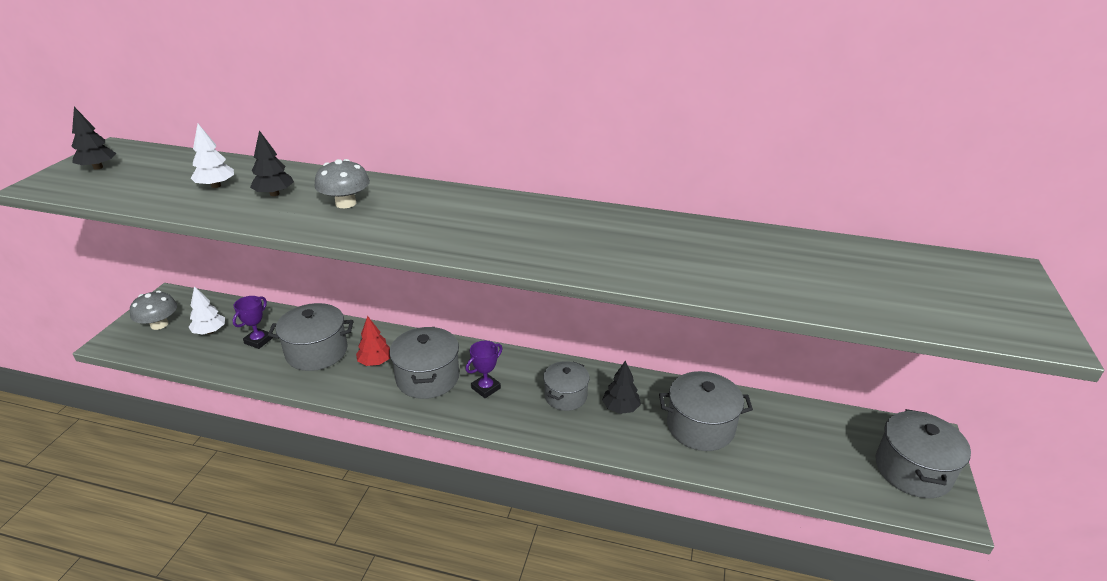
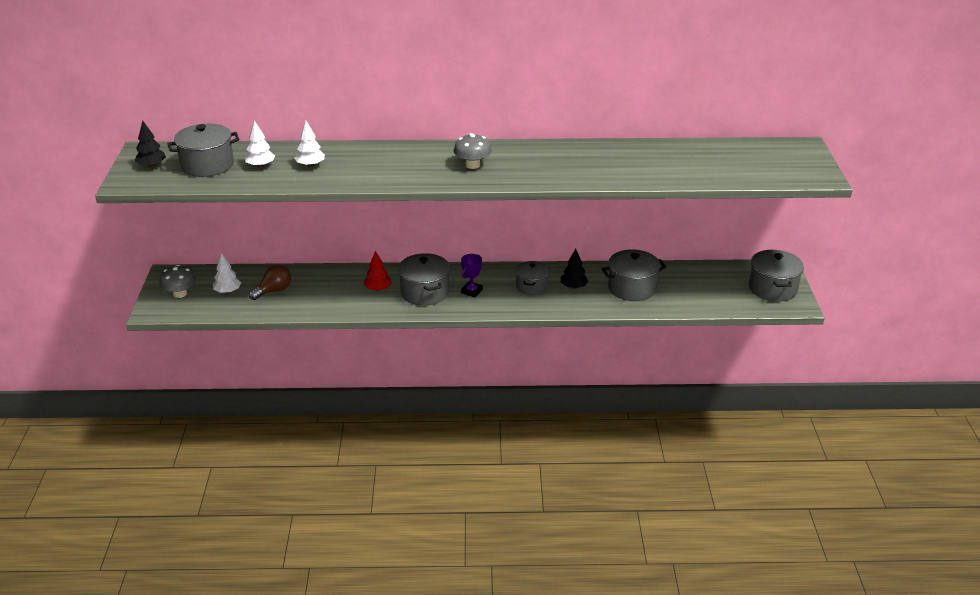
camera: 15 degrees left, 0 degrees up
purple trophy [232,296,273,349] -> brown light bulb [249,265,291,300]
black tree [250,130,294,196] -> white tree [294,121,325,167]
grey pot [268,303,353,371] -> grey pot moved to [167,124,239,177]
grey mushroom [315,159,370,208] -> grey mushroom moved to [453,133,492,169]

